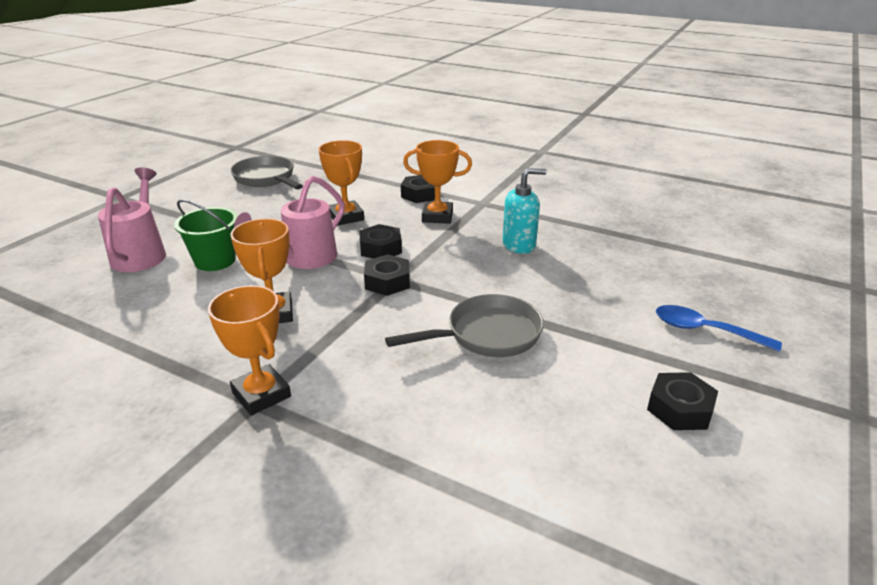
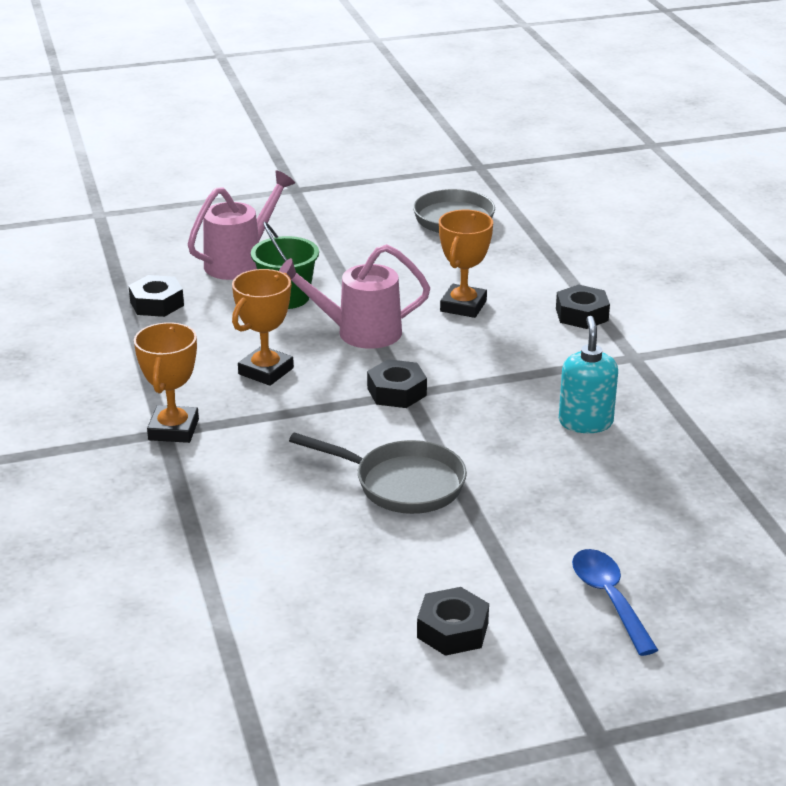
camera: 45 degrees right, 0 degrees up
black nut [359,224,402,259] -> black nut moved to [128,275,184,317]
orange trophy [403,140,472,224] -> none
turquoise soap dispenser [502,168,547,254] -> turquoise soap dispenser turned 120 degrees counterclockwise [559,316,618,433]

